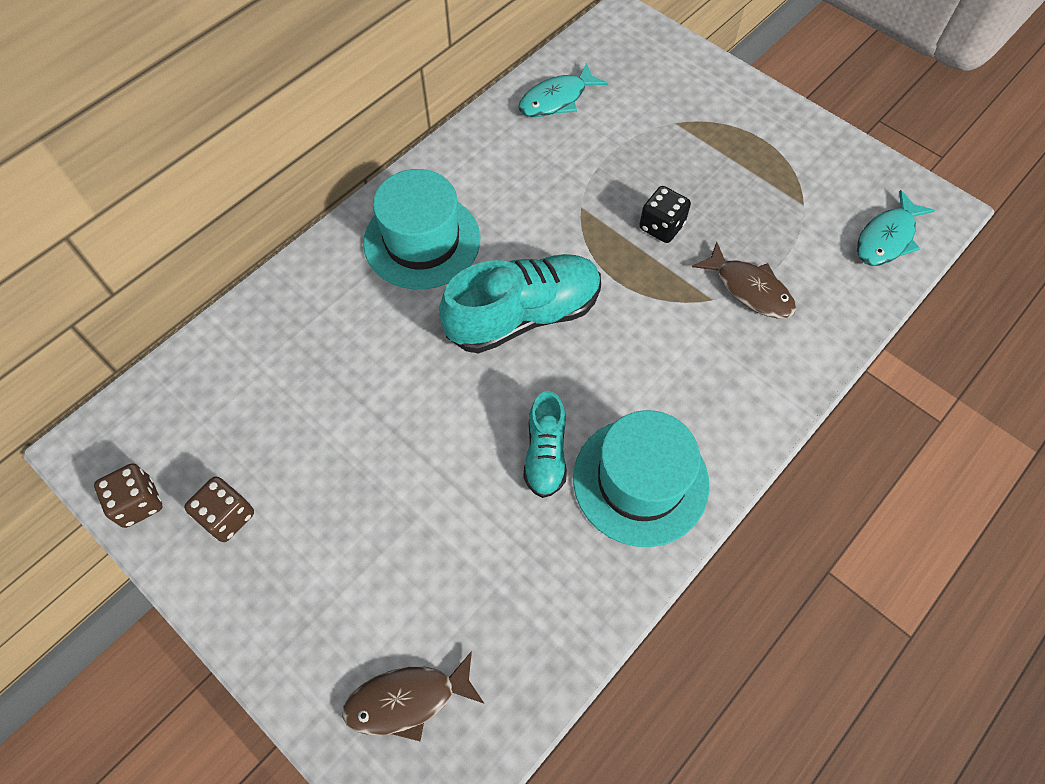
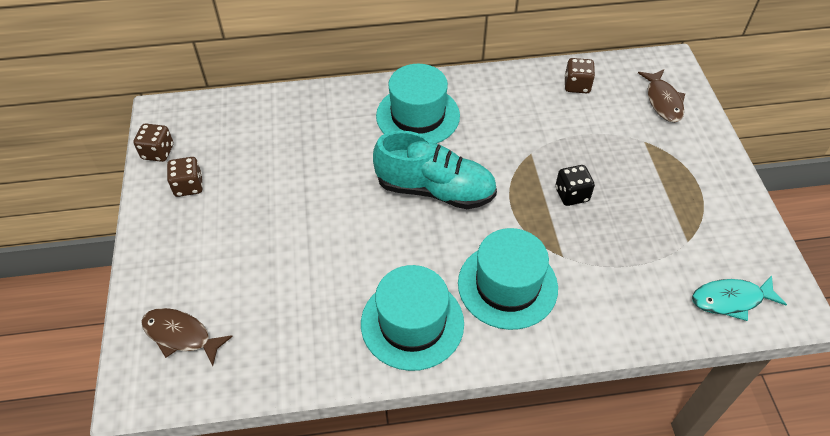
camera: 40 degrees right, 10 degrees down
turquoise fish [518,63,608,117] -> brown dice [565,58,595,93]
turquoise shoe [523,391,567,498] -> none
brown fish [692,242,796,318] -> brown fish moved to [638,69,685,122]
none -> turquoise hat [458,228,558,330]

